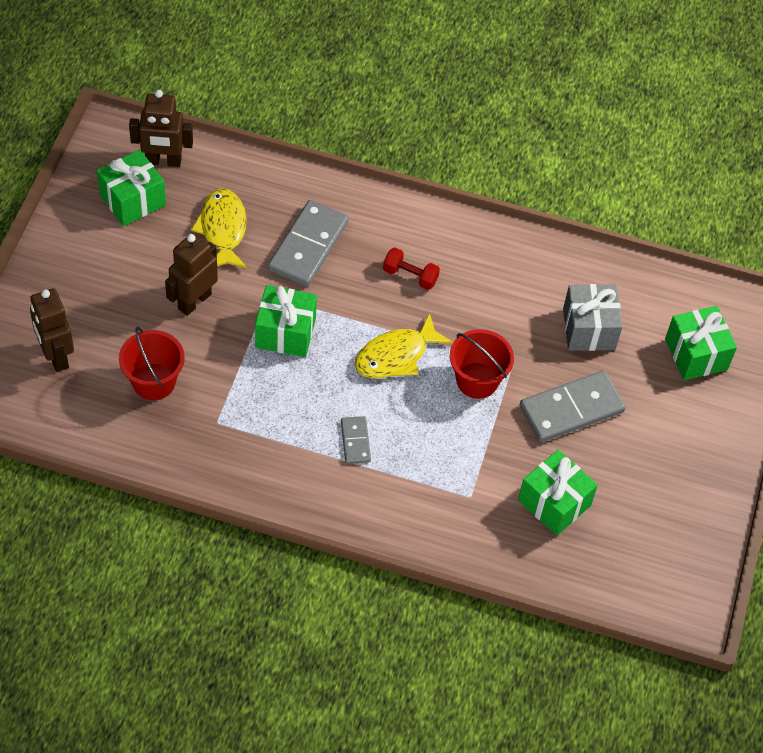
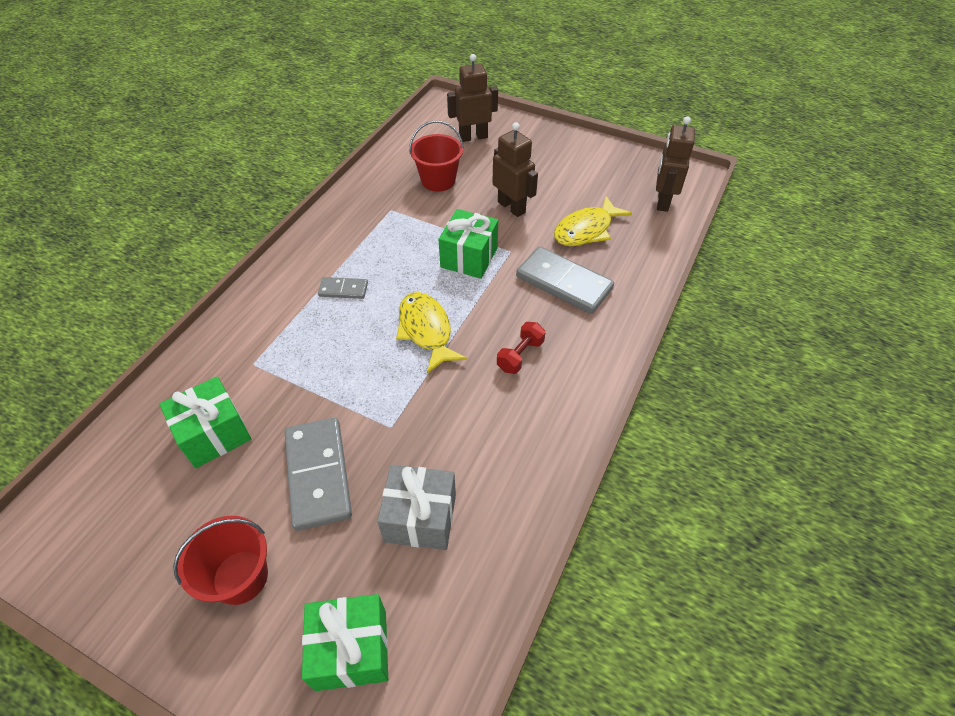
camera: 105 degrees right, 5 degrees down
green gift [97,150,166,226] -> none
yellow fish [191,189,247,268] -> yellow fish turned 135 degrees clockwise [554,196,632,246]
red bucket [450,329,514,399] -> red bucket moved to [173,516,268,605]

